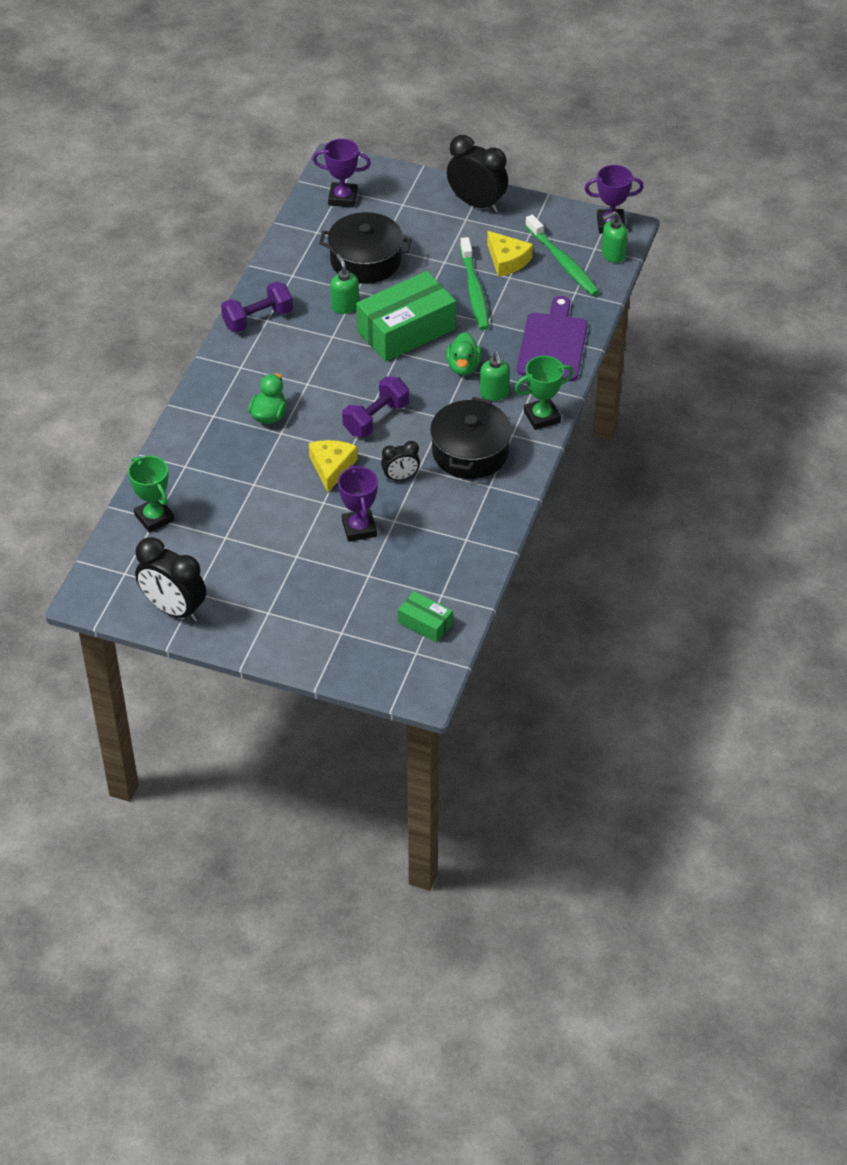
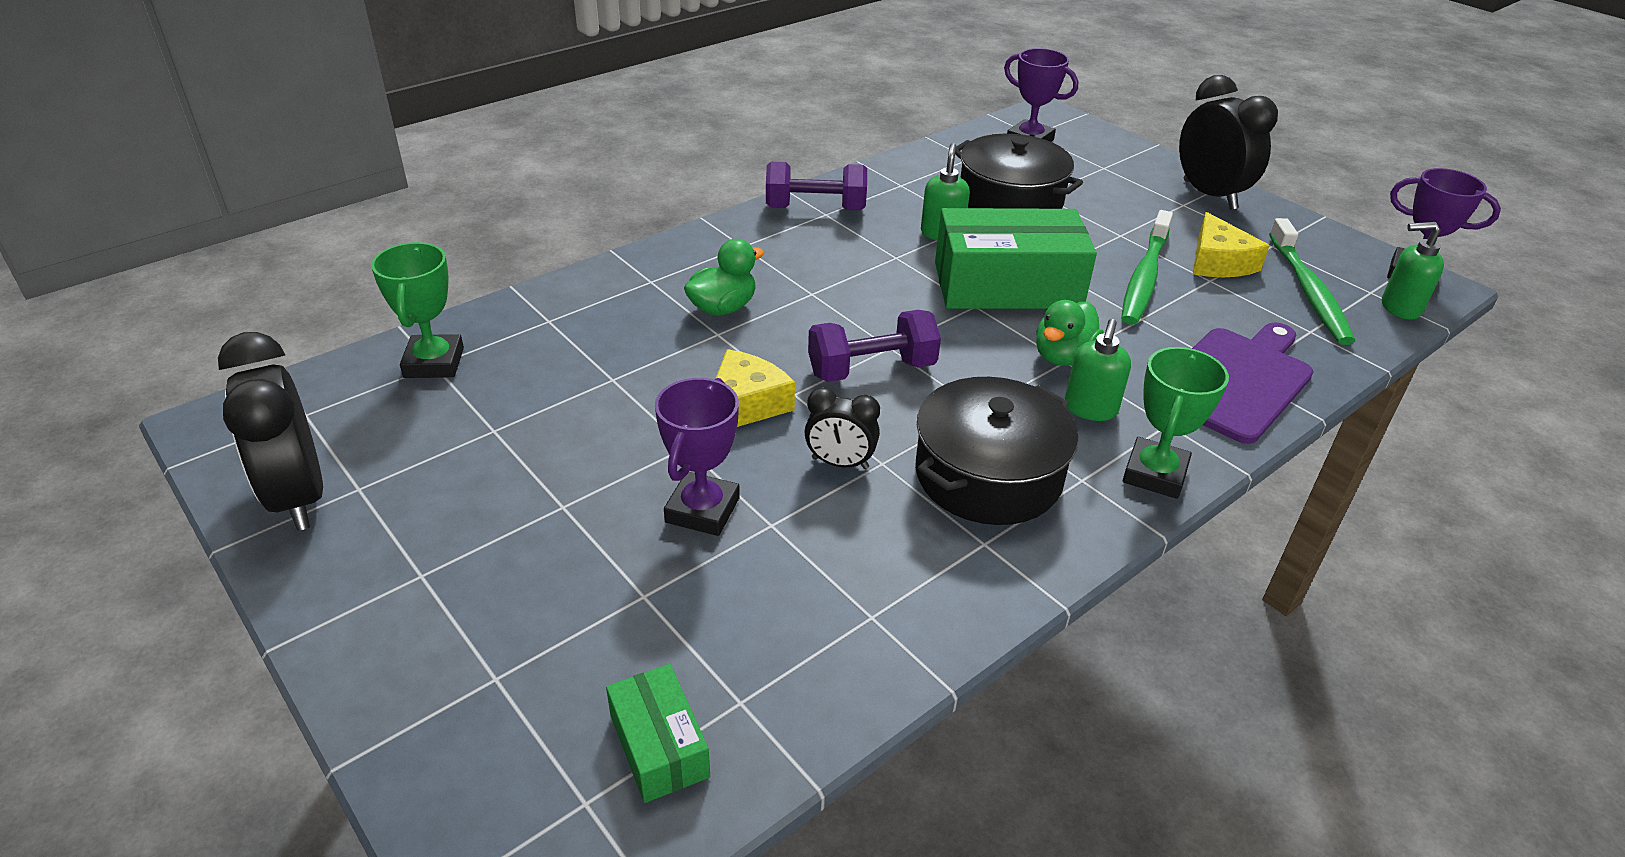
camera: 30 degrees right, 10 degrees down
green trophy [514,356,574,430] -> green trophy turned 75 degrees counterclockwise [1123,347,1229,499]

